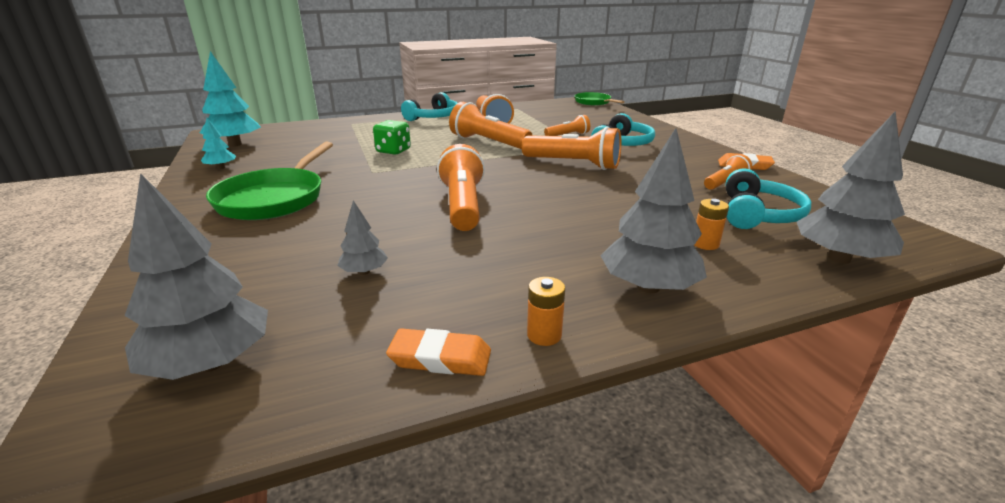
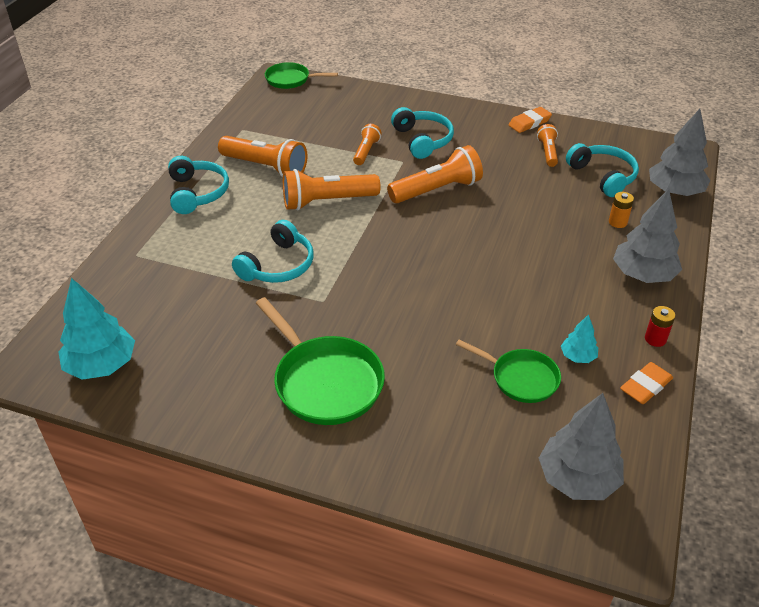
camera: 50 degrees left, 15 degrees up
turquoise tree [201,118,236,169] -> turquoise tree moved to [561,314,598,363]
grey tree [337,200,388,275] -> green pan [456,339,561,403]
green dice [373,120,411,155] -> turquoise headphones [232,220,313,283]
orange flashlight [437,144,485,231] -> none
orange battery [527,277,565,346] -> red battery [645,306,675,347]

